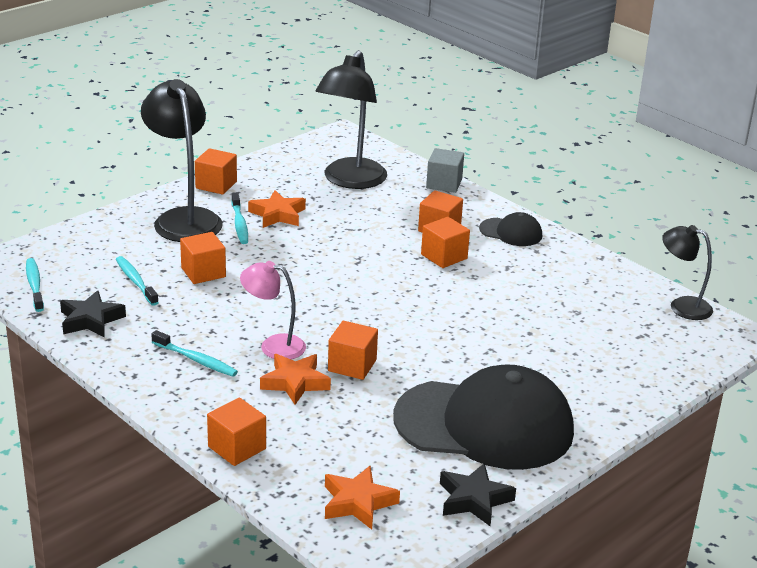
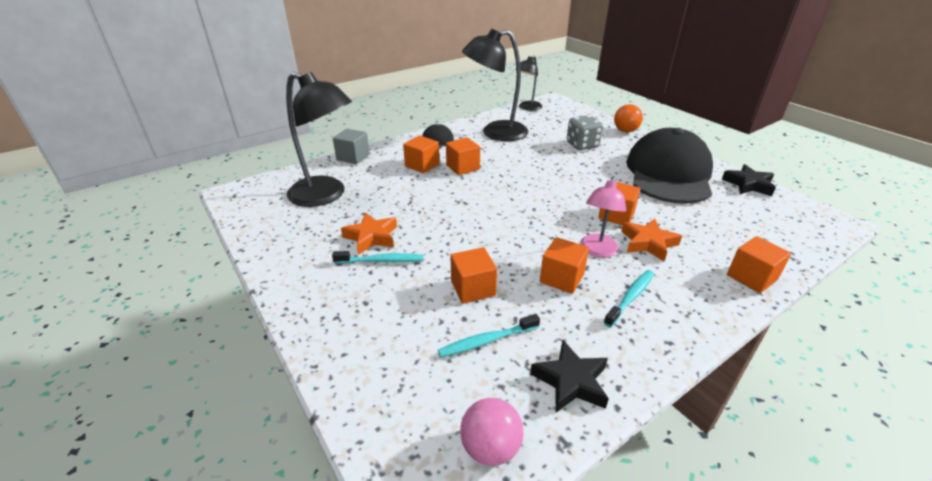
camera: 80 degrees left, 5 degrees up
turquoise toothbrush [26,258,44,312] -> pink ball [460,398,524,466]
black lamp [141,79,223,242] -> black lamp moved to [462,28,528,141]
orange cube [195,148,237,195] -> orange cube moved to [540,237,589,294]
orange star [325,466,400,530] -> none
none -> grey dice [567,115,603,150]
none -> orange ball [614,104,643,132]

